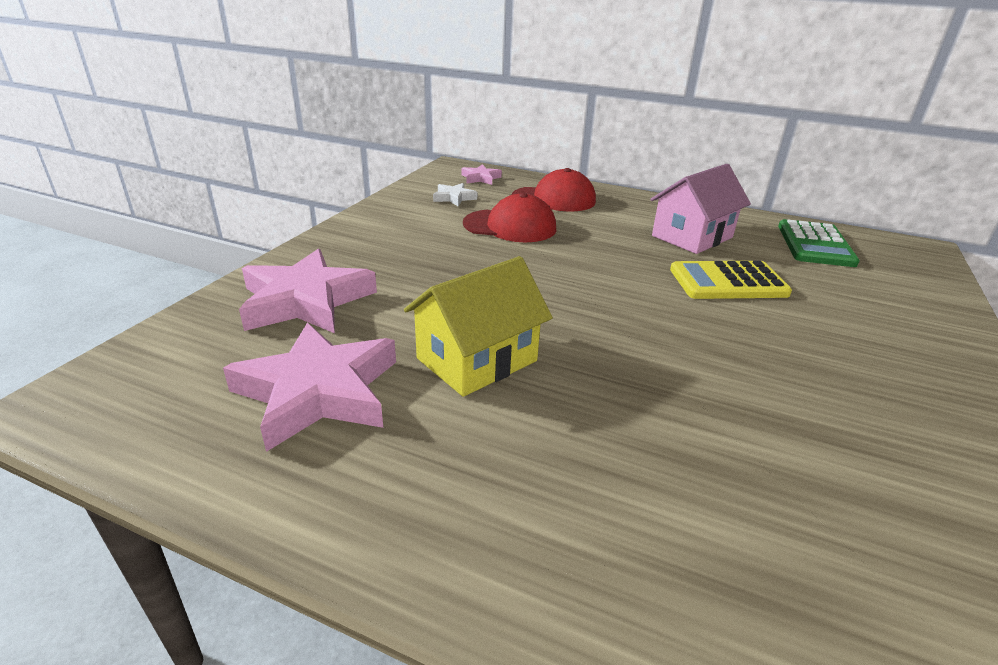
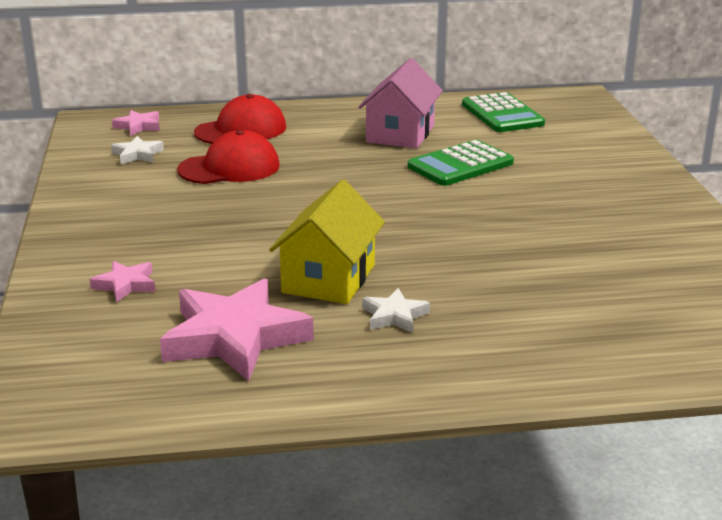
camera: 30 degrees left, 5 degrees down
pink star [239,249,377,333] -> pink star [90,261,156,302], size x0.47
yellow calculator [670,261,792,299] -> green calculator [408,140,514,186]
none -> white star [362,288,430,333]

